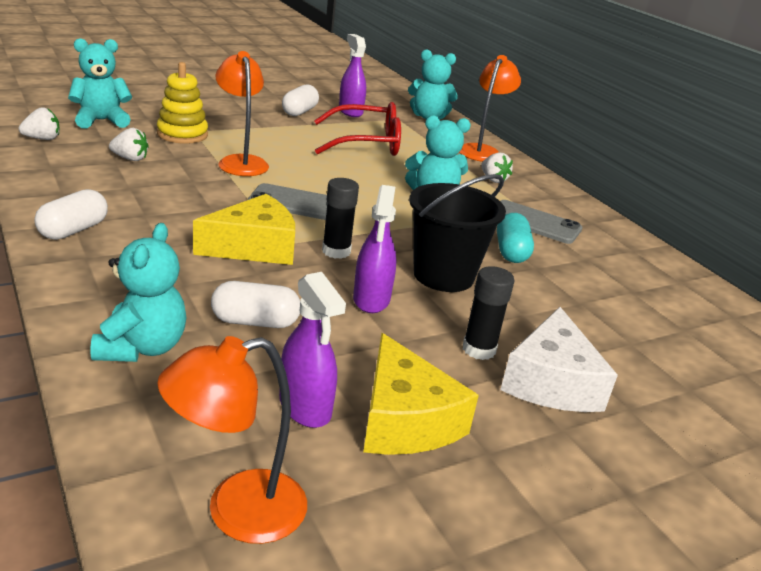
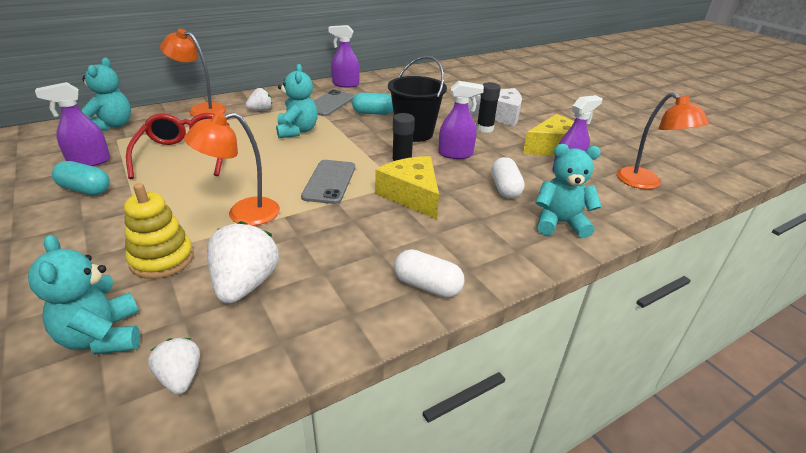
camera: 90 degrees left, 5 degrees up
white strawberry [109,128,149,161] -> white strawberry [207,221,279,304], size x1.78
white capsule [282,84,319,116] -> turquoise capsule [52,161,110,195]
none -> purple spray bottle [328,25,360,88]

